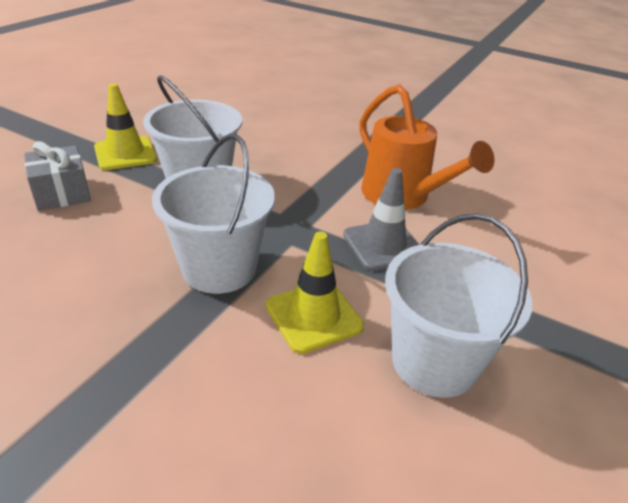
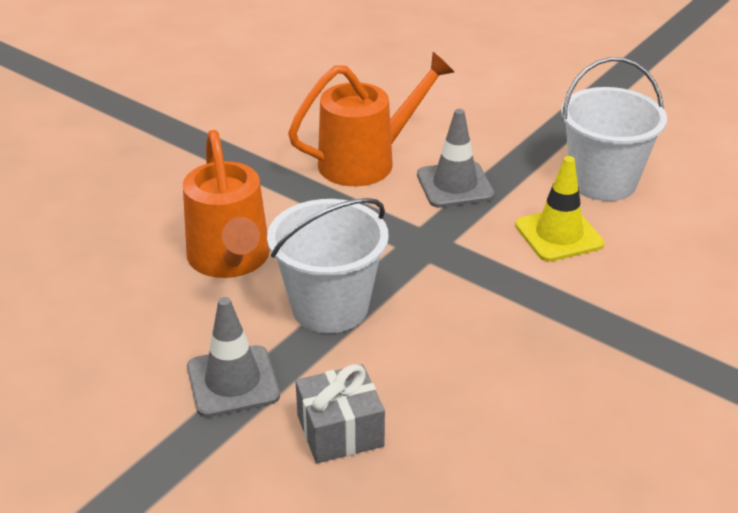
camera: 80 degrees left, 0 degrees up
yellow traffic cone [94,83,157,170] -> grey traffic cone [187,297,280,417]
white bucket [152,134,275,294] -> none
none -> orange watering can [183,130,270,278]

